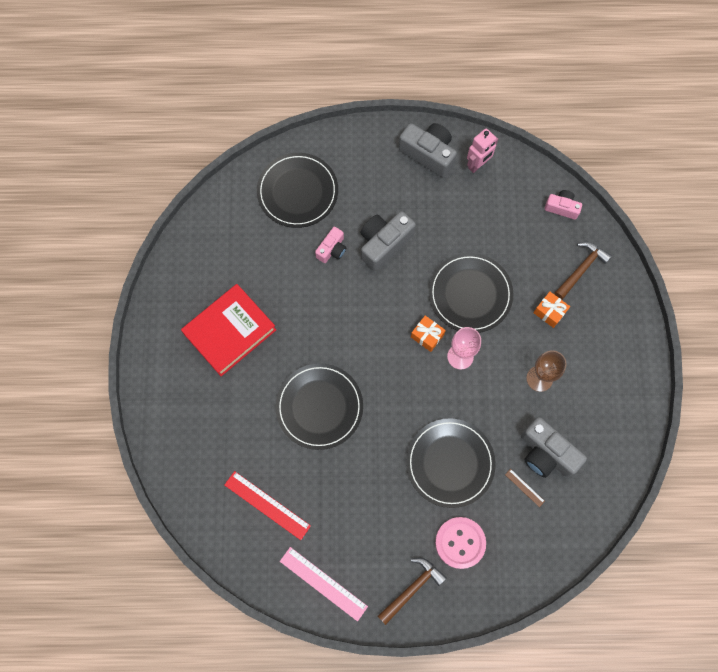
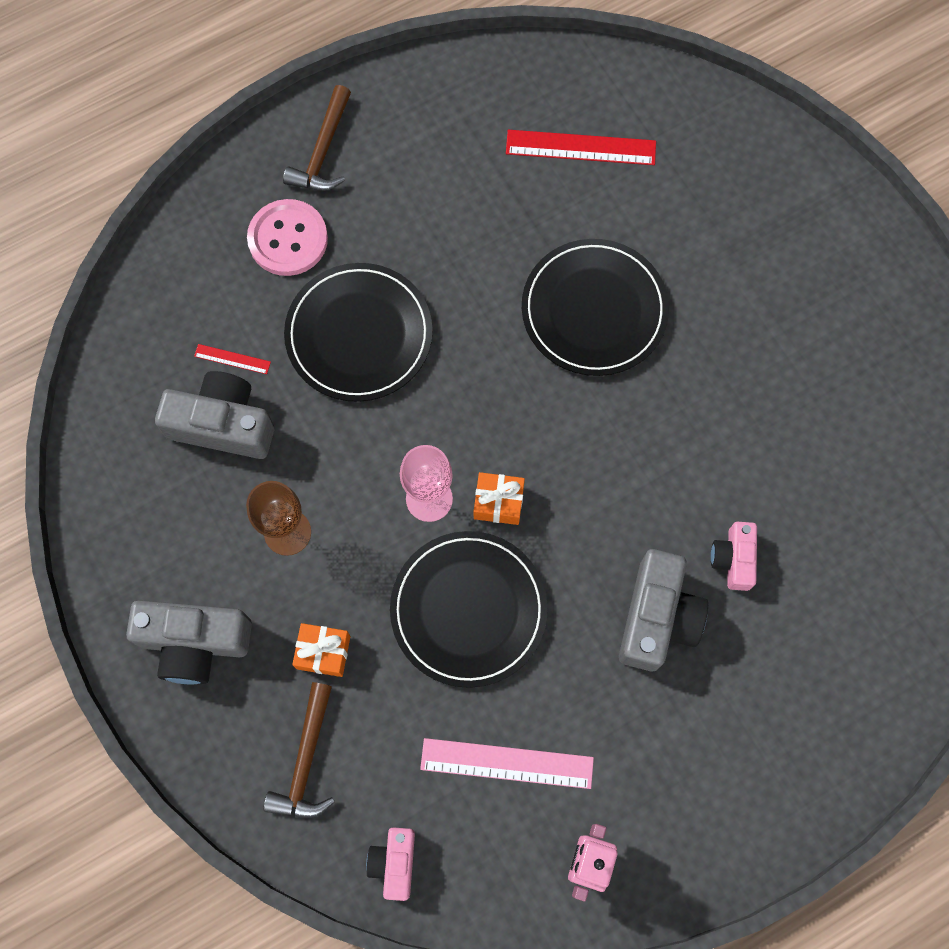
camera: 150 degrees right, 0 degrees up
red book [181,284,276,376] -> none
black plate [257,153,338,228] -> none
pink ruler [280,547,368,622] -> pink ruler moved to [420,738,594,789]
grey camera [399,123,457,178] -> grey camera moved to [126,600,252,685]
brown ruler [505,469,545,507] -> red ruler [194,344,271,374]
pink camera [545,190,582,220] -> pink camera turned 105 degrees clockwise [366,827,415,901]

